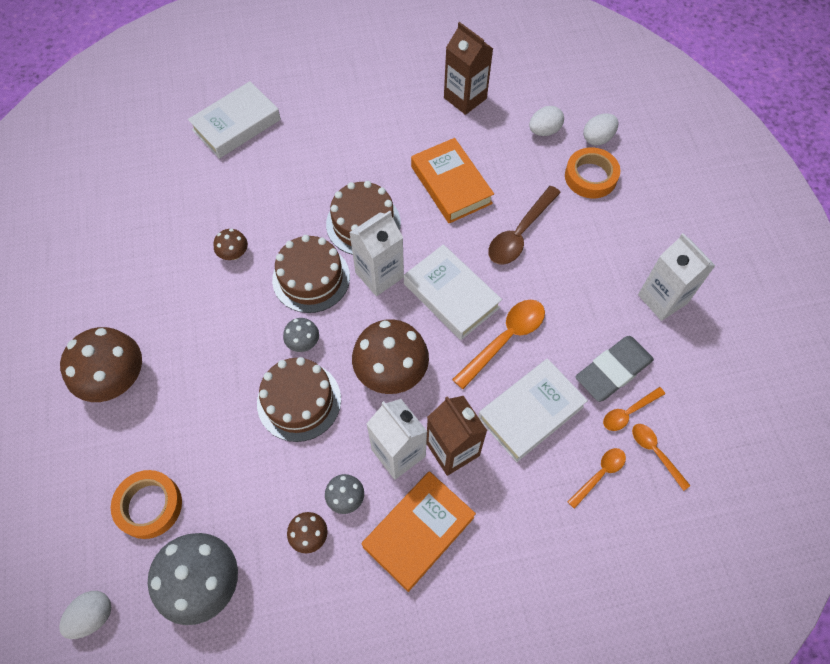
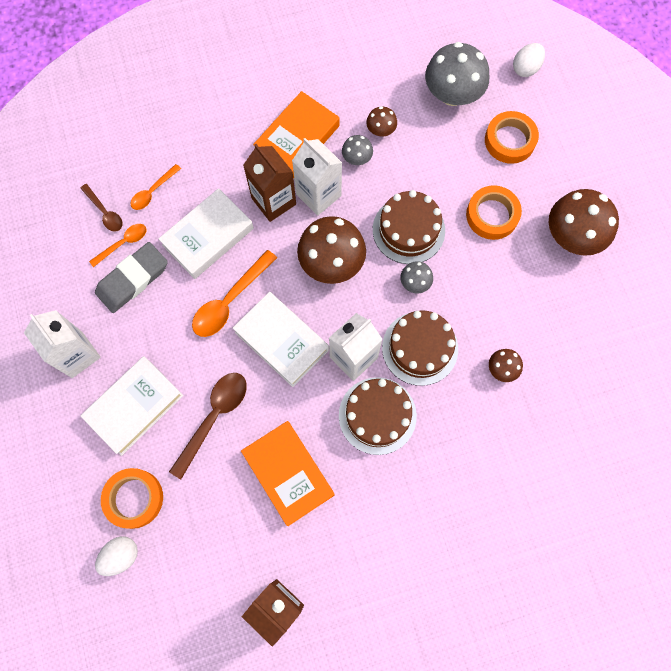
camera: 175 degrees right, 10 degrees up
white book [188,81,281,159] -> white book moved to [81,356,184,456]
white egg [529,106,564,136] -> none
orange spoon [632,424,691,491] -> brown spoon [80,184,123,232]
none -> orange tape [466,186,522,240]

